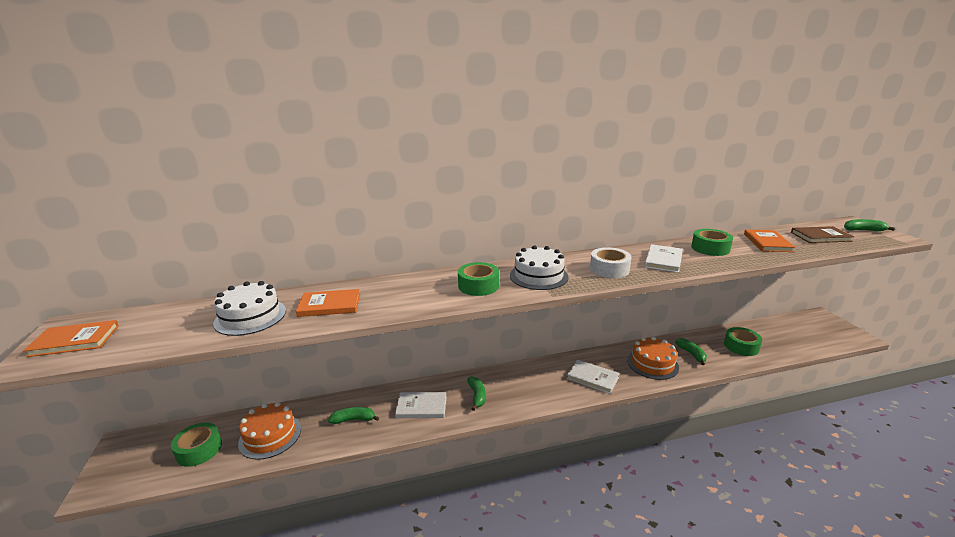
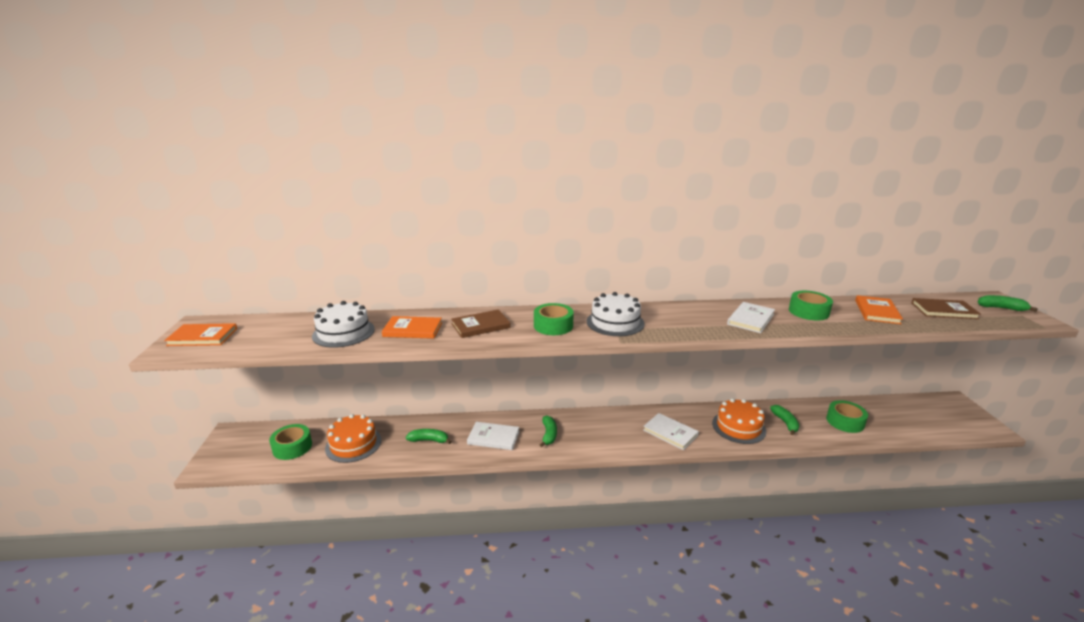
camera: 10 degrees right, 0 degrees up
white tape [590,247,632,278] -> none
none -> brown book [451,310,511,338]

